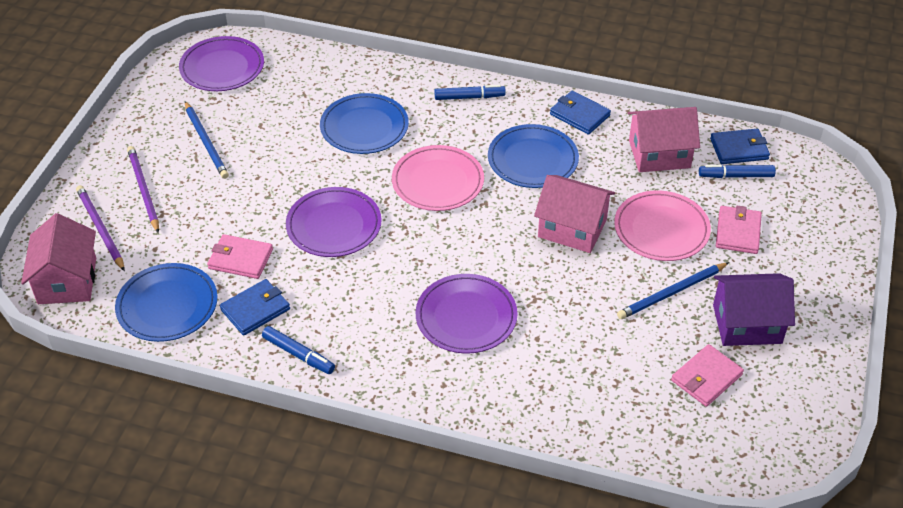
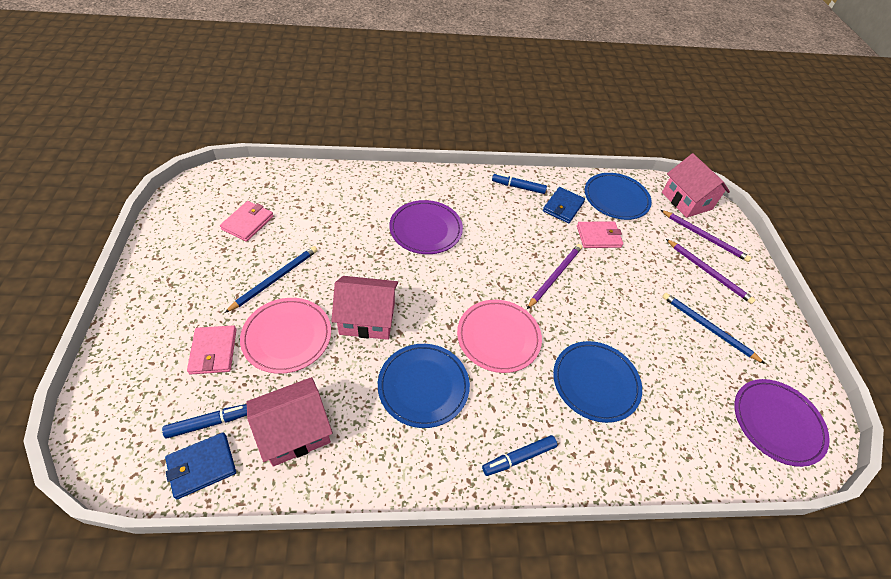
camera: 155 degrees right, 5 degrees up
purple plate [286,187,382,257] -> purple pencil [527,244,582,309]
blue wallet [550,90,611,135] -> none
purple house [713,273,795,346] -> none

